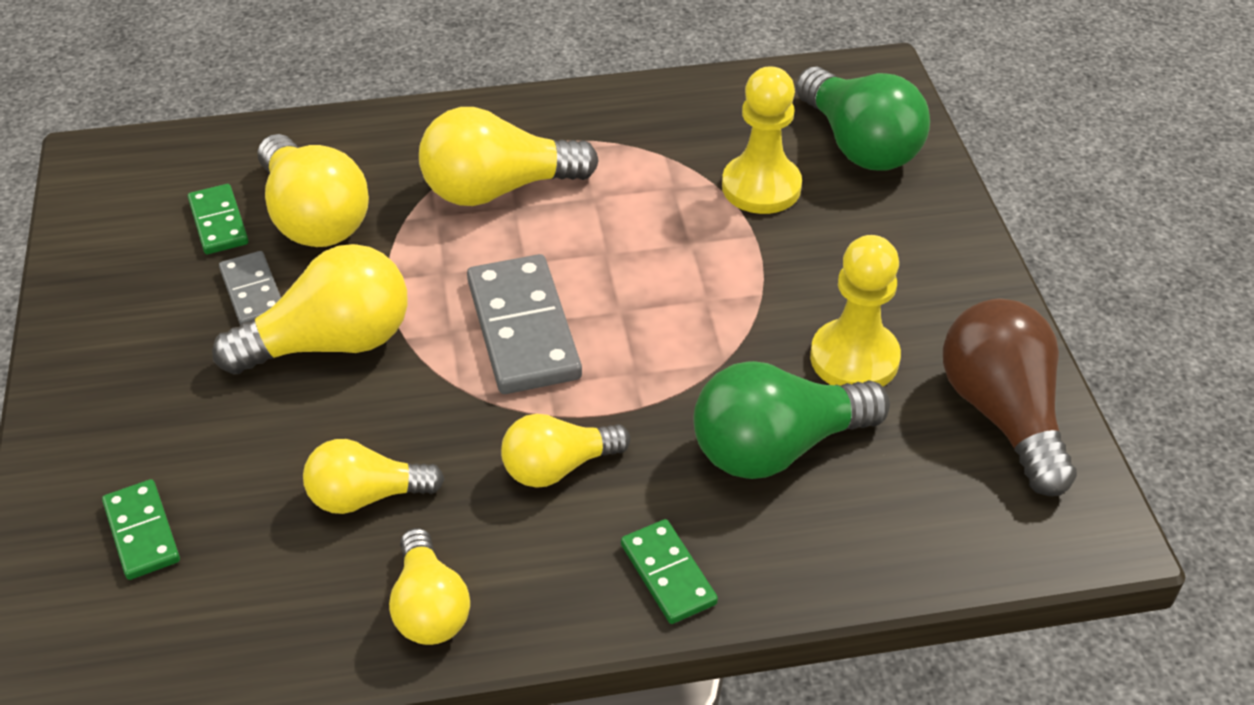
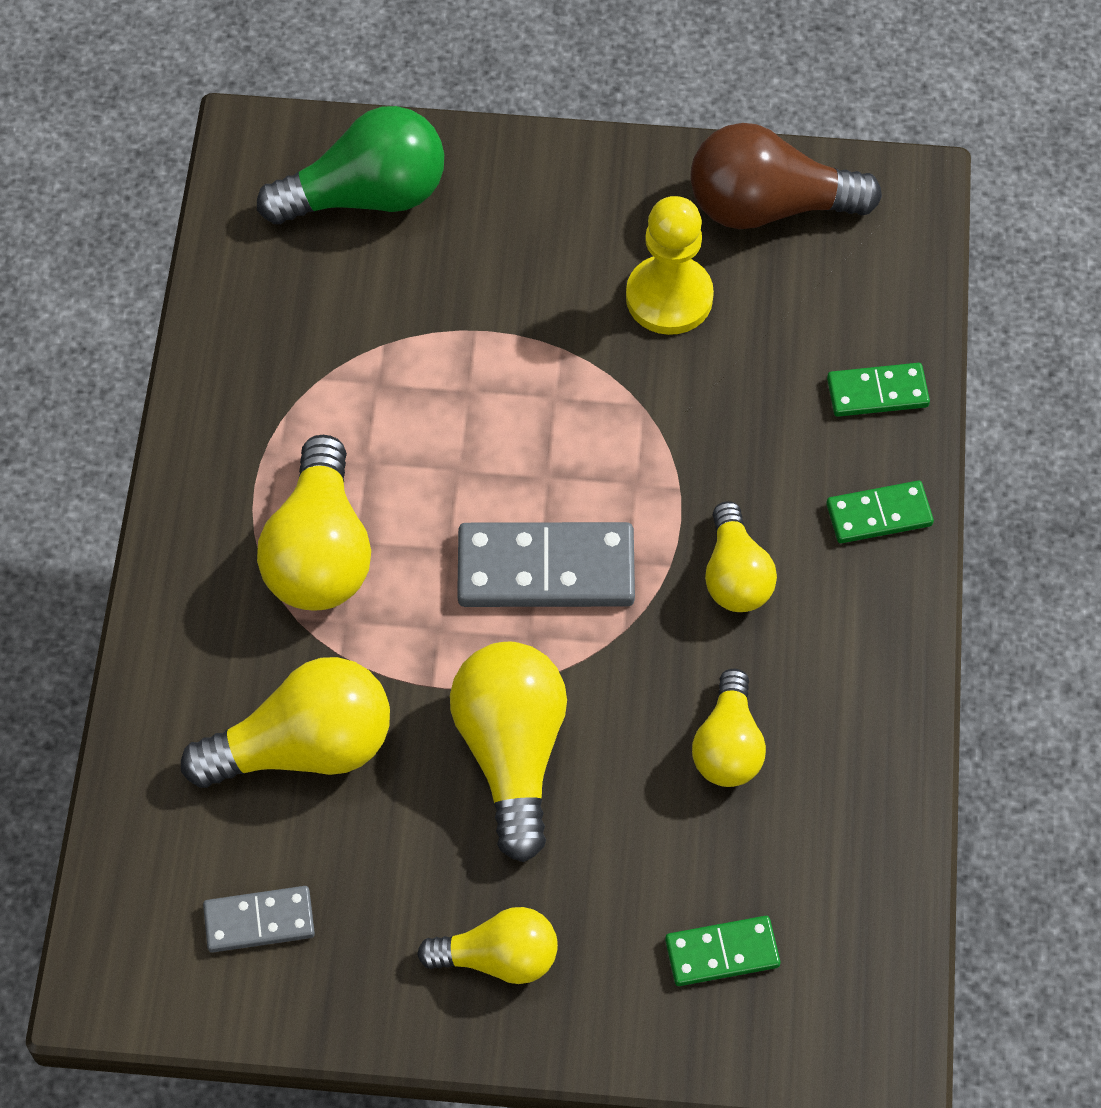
camera: 75 degrees left, 15 degrees up
green domino [188,184,249,254] -> green domino moved to [827,363,930,417]
grey domino [219,251,281,326] -> grey domino moved to [203,886,315,953]
yellow light bulb [389,528,470,645] -> yellow light bulb moved to [417,907,558,984]
green light bulb [694,361,890,479] -> none
yellow pawn [722,66,802,214] -> none

